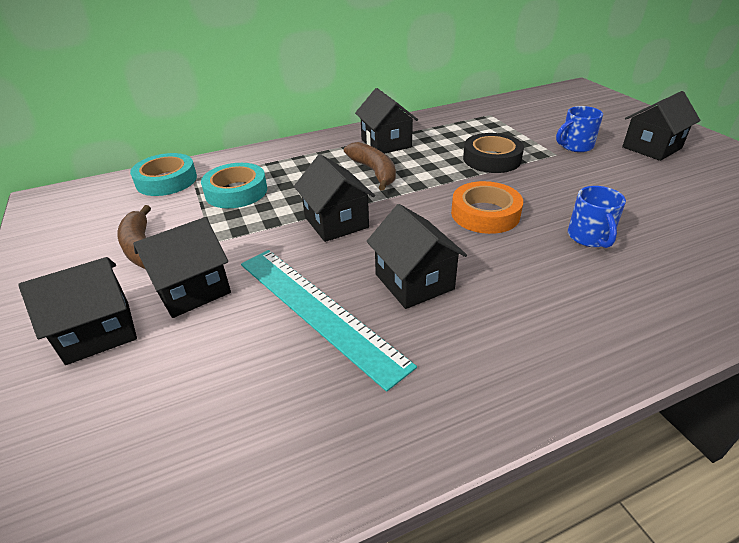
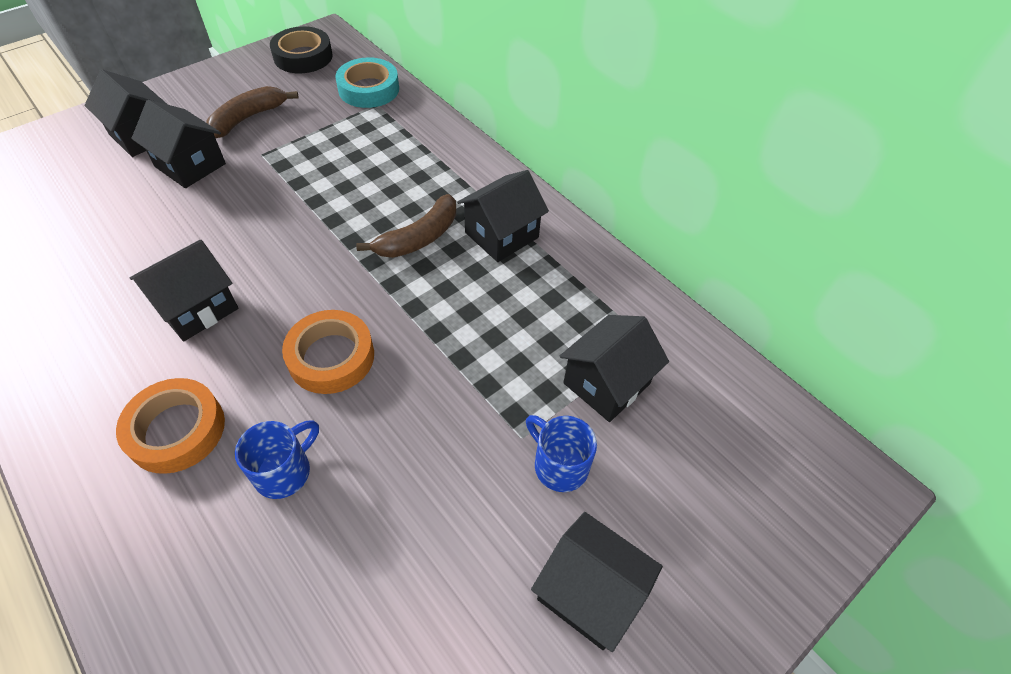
camera: 70 degrees right, 15 degrees up
turquoise tape [201,163,267,208] -> none
turquoise ruler [241,250,417,392] -> none
black house [294,154,375,242] -> black house moved to [560,315,669,422]
black tape [463,133,524,173] -> black tape moved to [270,26,333,73]
blue mug [568,186,626,248] -> blue mug turned 150 degrees clockwise [235,420,319,499]
none -> orange tape [116,378,225,474]

